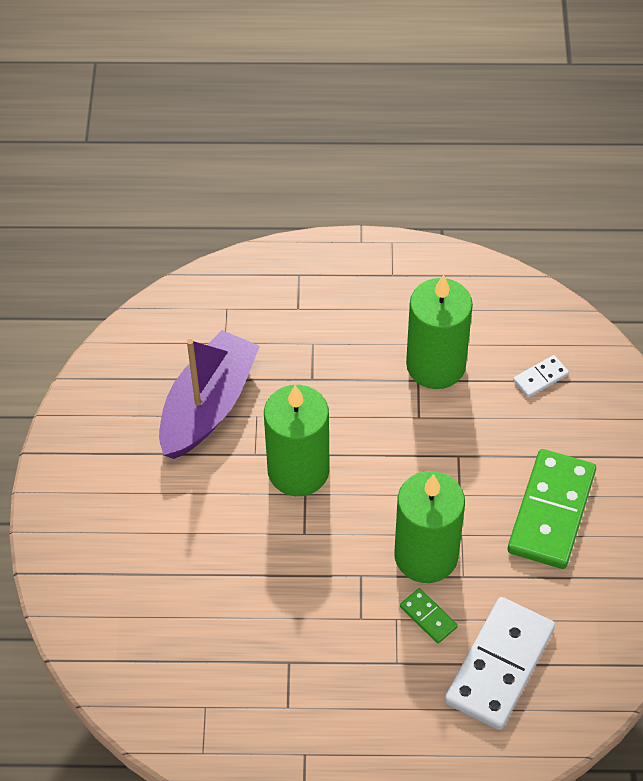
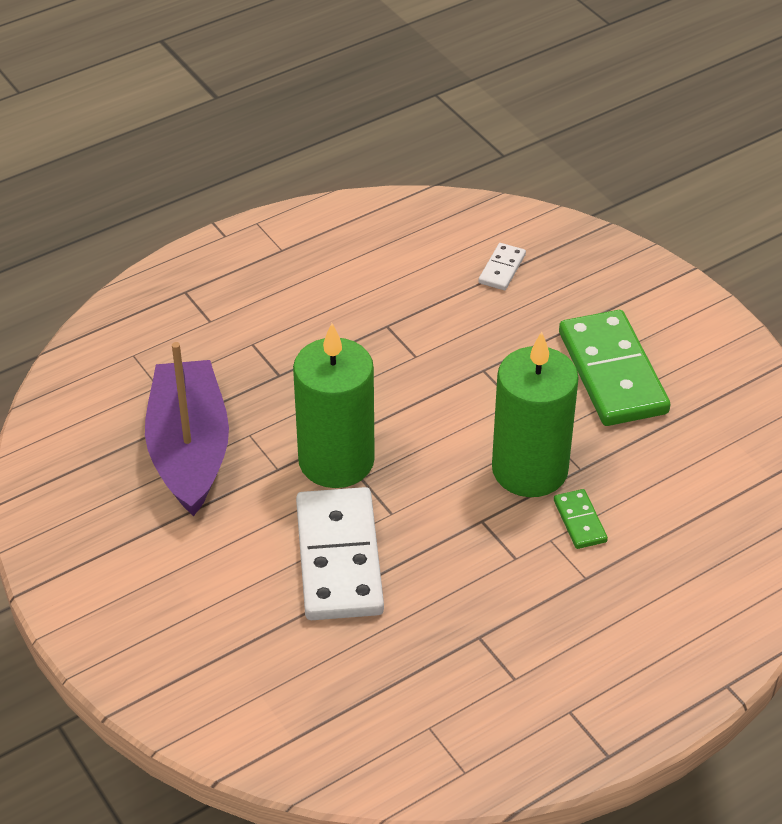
camera: 35 degrees left, 10 degrees down
green domino [400,588,458,643] -> green domino turned 60 degrees clockwise [554,489,608,549]
green candle [406,275,473,389] -> none
white domino [445,597,555,730] -> white domino moved to [296,487,384,620]

